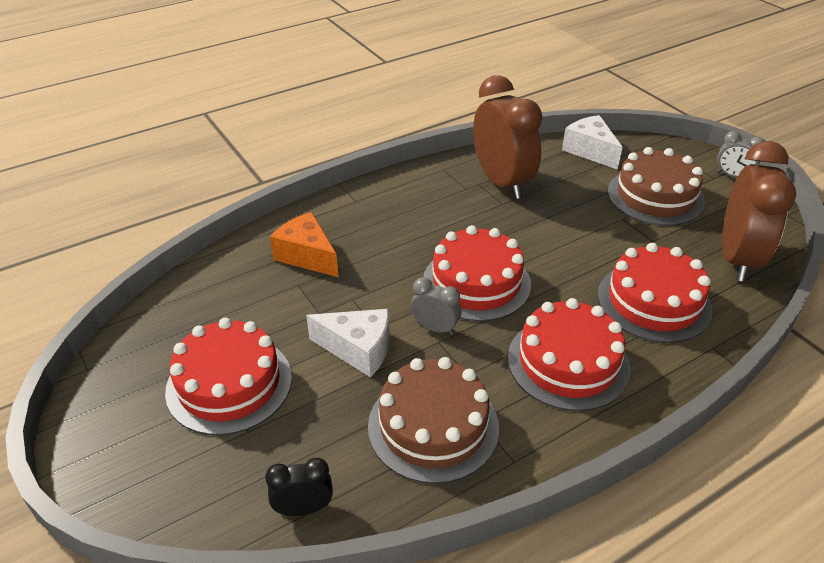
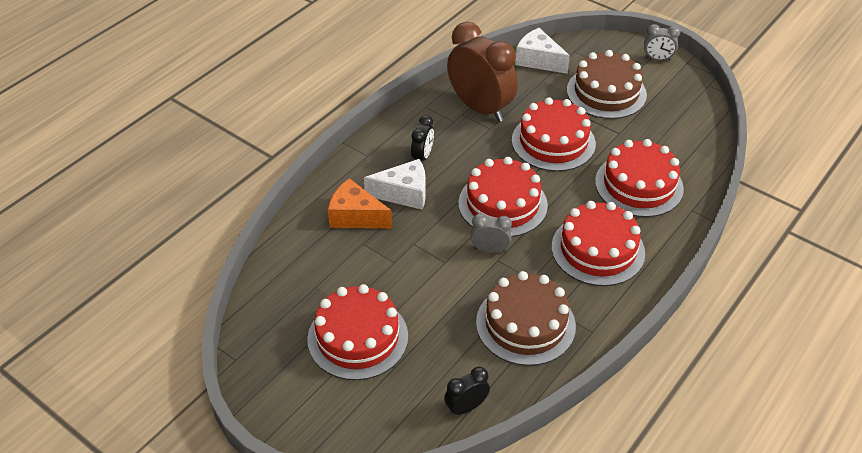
camera: 20 degrees left, 5 degrees up
white cheese [306,309,390,377] -> white cheese moved to [364,159,426,210]
brown clock [722,141,796,281] -> none
none -> black clock [411,115,434,161]
none -> red cake [512,97,596,171]

